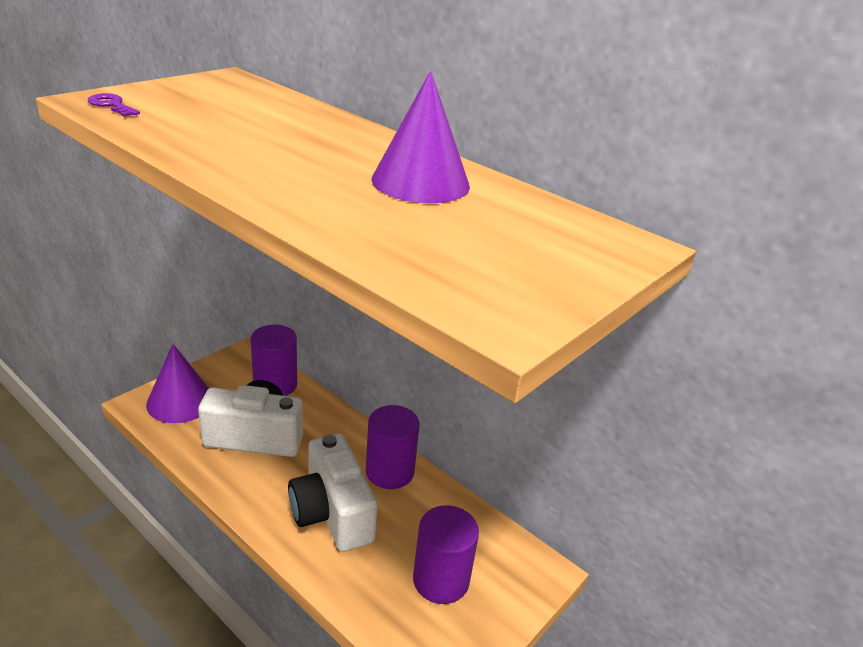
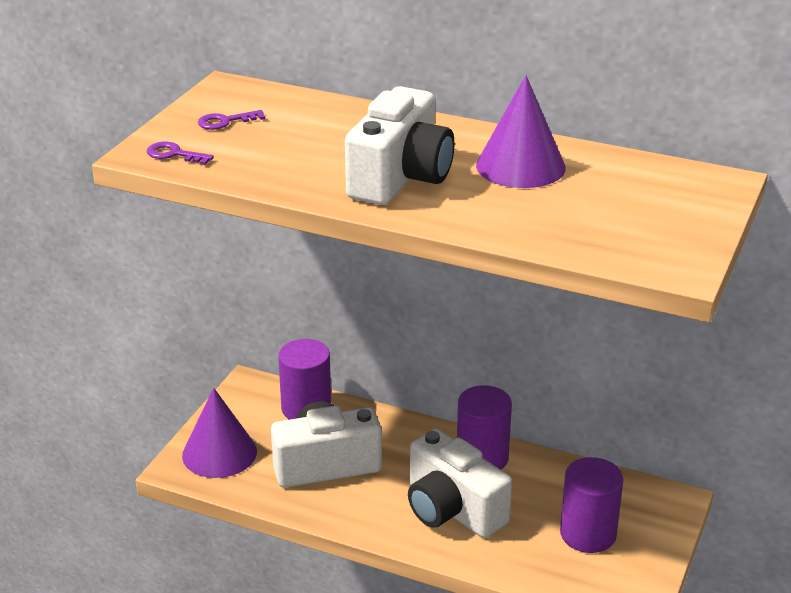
camera: 15 degrees left, 0 degrees up
none -> purple key [198,110,265,130]
none -> white camera [345,86,454,205]

